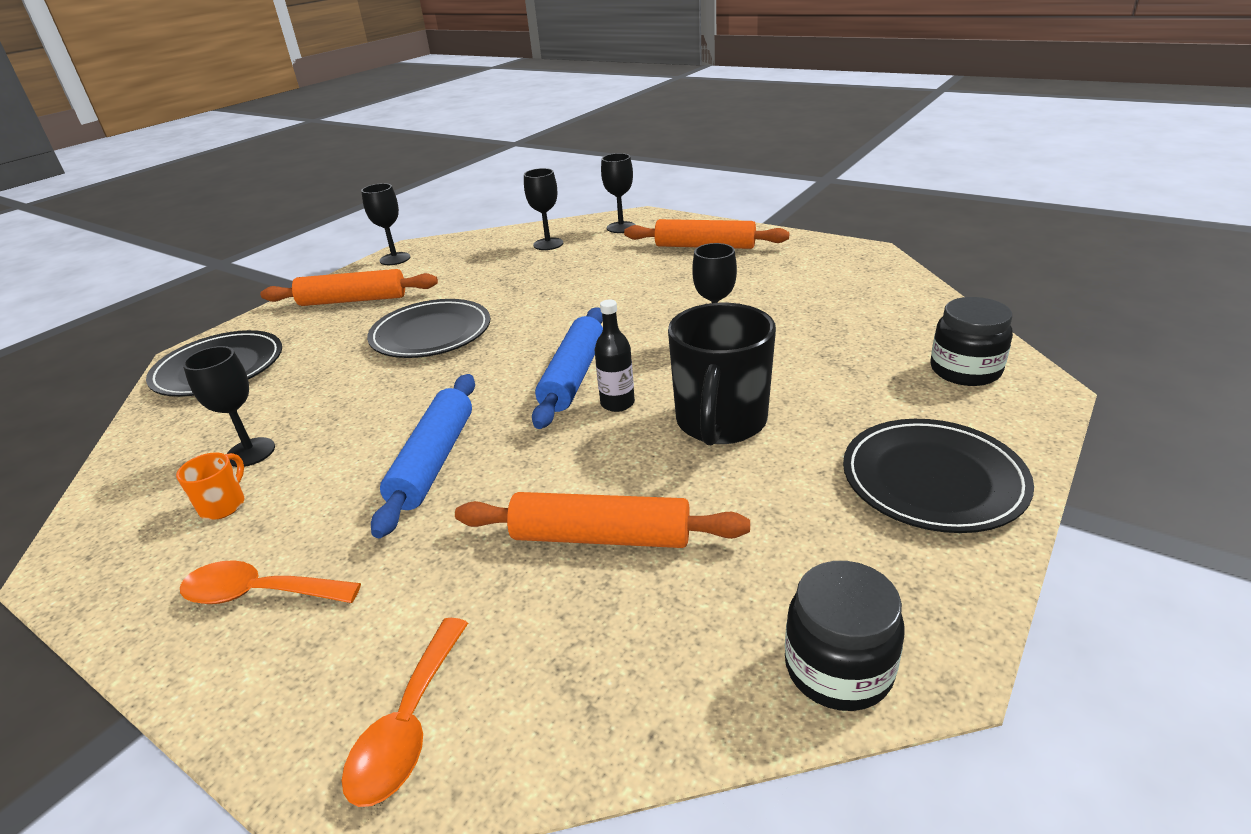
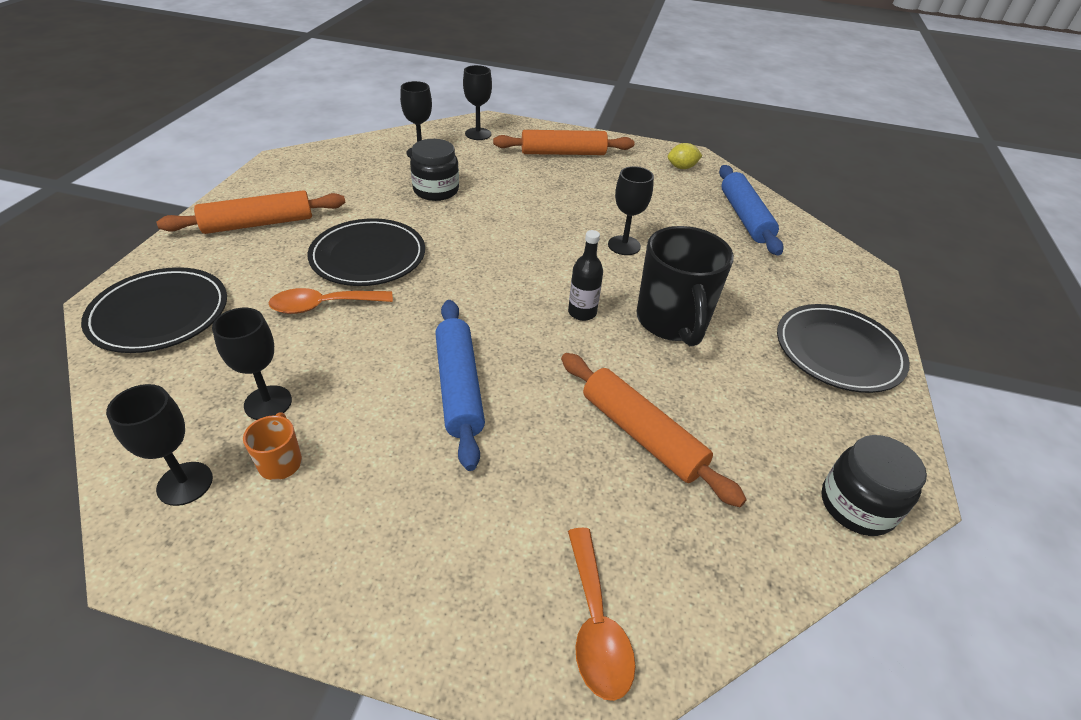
camera: 25 degrees left, 10 degrees up
orange spoon [180,560,361,604] -> orange spoon moved to [269,288,393,314]
black goblet [361,183,410,265] -> black goblet moved to [106,384,213,506]
orange rolling pin [455,492,750,548] -> orange rolling pin turned 60 degrees clockwise [561,353,747,507]
blue rolling pin [532,307,603,429] -> blue rolling pin moved to [719,165,783,256]
black jar [930,297,1013,386] -> black jar moved to [410,139,459,201]
none -> yellow lemon [668,143,702,169]

